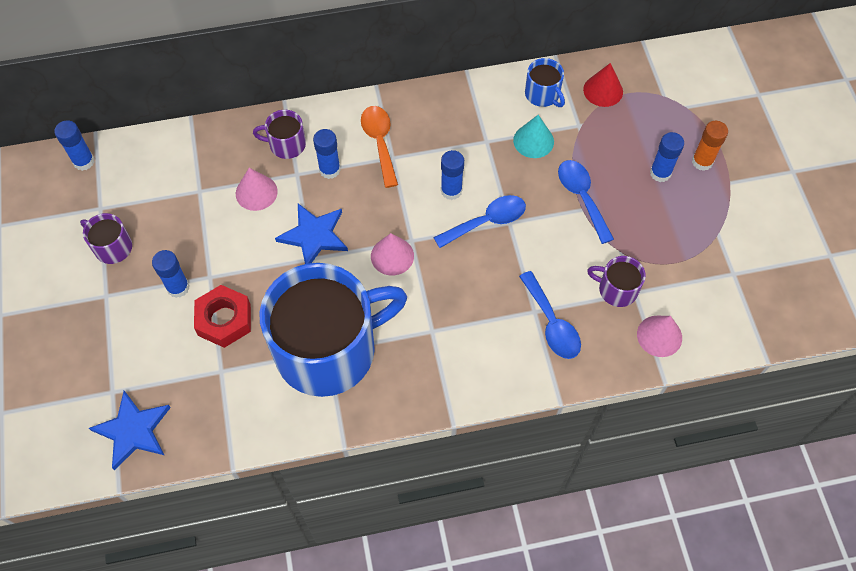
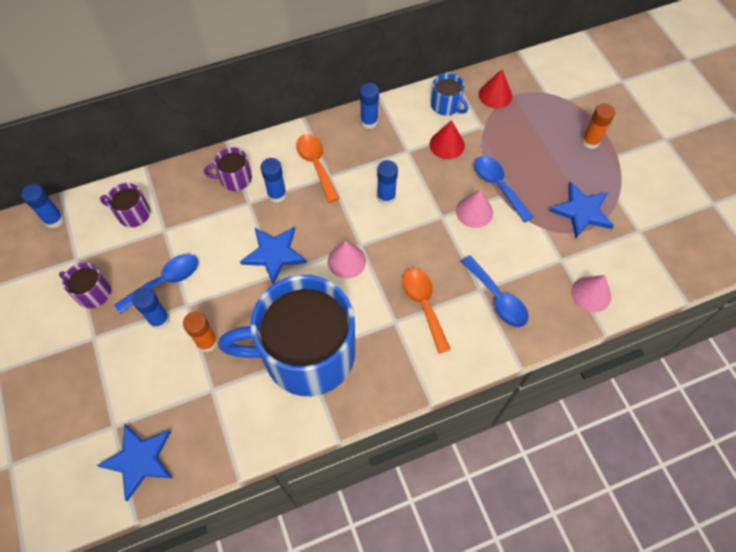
camera: 10 degrees left, 0 degrees up
red nut [194,285,251,348] -> orange glue stick [183,311,218,352]
pink cone [236,168,278,211] -> pink cone moved to [456,189,493,228]
blue mug [259,263,407,397] -> blue mug turned 150 degrees counterclockwise [219,275,355,396]
blue spoon [433,195,526,248] -> blue spoon moved to [114,254,198,314]
turquoise cone [513,115,554,158] -> red cone [430,120,465,159]
purple mug [587,256,646,307] -> purple mug moved to [100,183,150,227]
blue glue stick [650,132,684,182] -> blue glue stick moved to [360,83,379,129]
none -> orange spoon [403,268,451,354]
none -> blue star [549,182,614,238]

